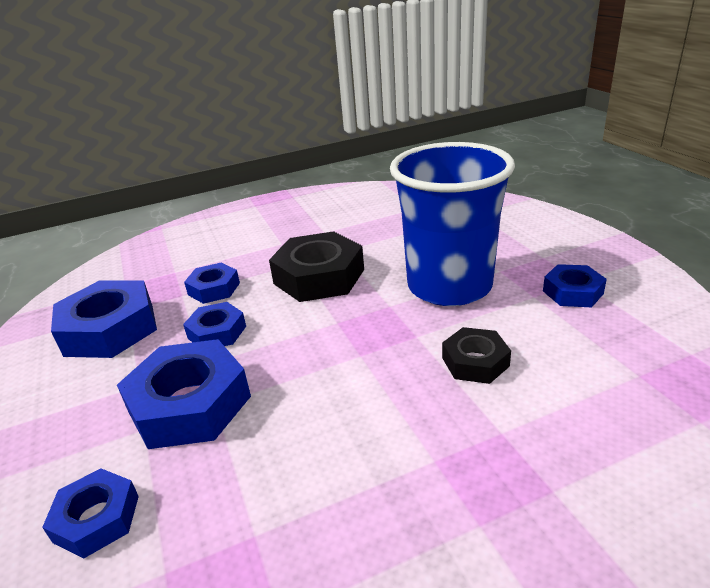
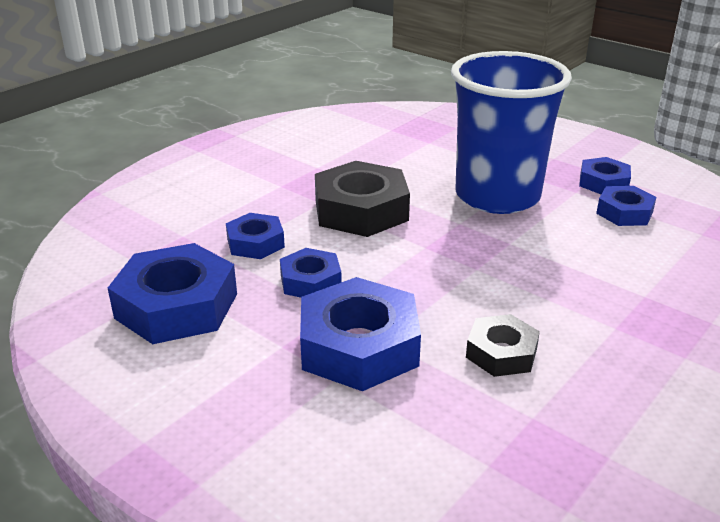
camera: 30 degrees left, 0 degrees up
blue nut [42,468,139,558] -> blue nut moved to [596,186,656,226]
black nut [442,327,511,384] -> black nut moved to [466,314,540,377]

